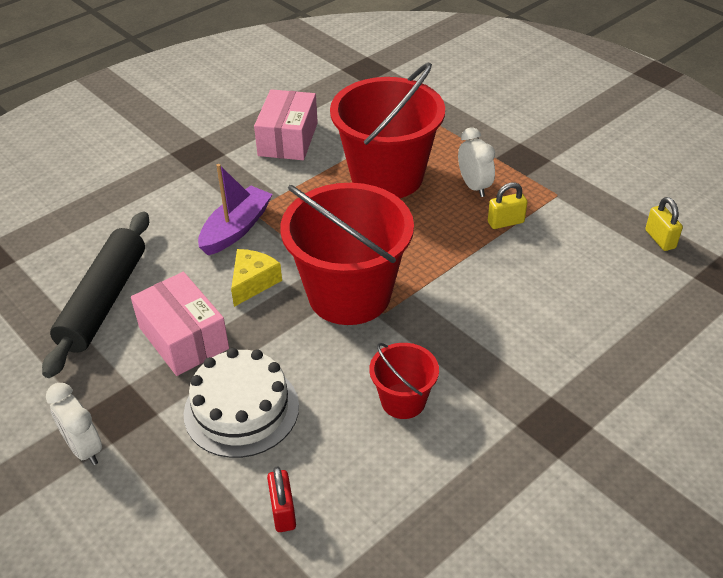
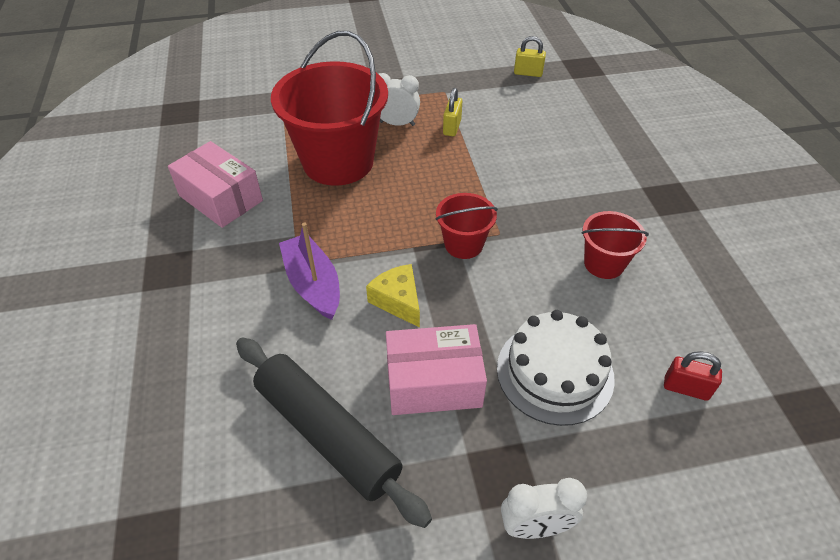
camera: 60 degrees left, 5 degrees up
red bucket [280,183,414,325] -> red bucket [435,193,498,259], size x0.48

